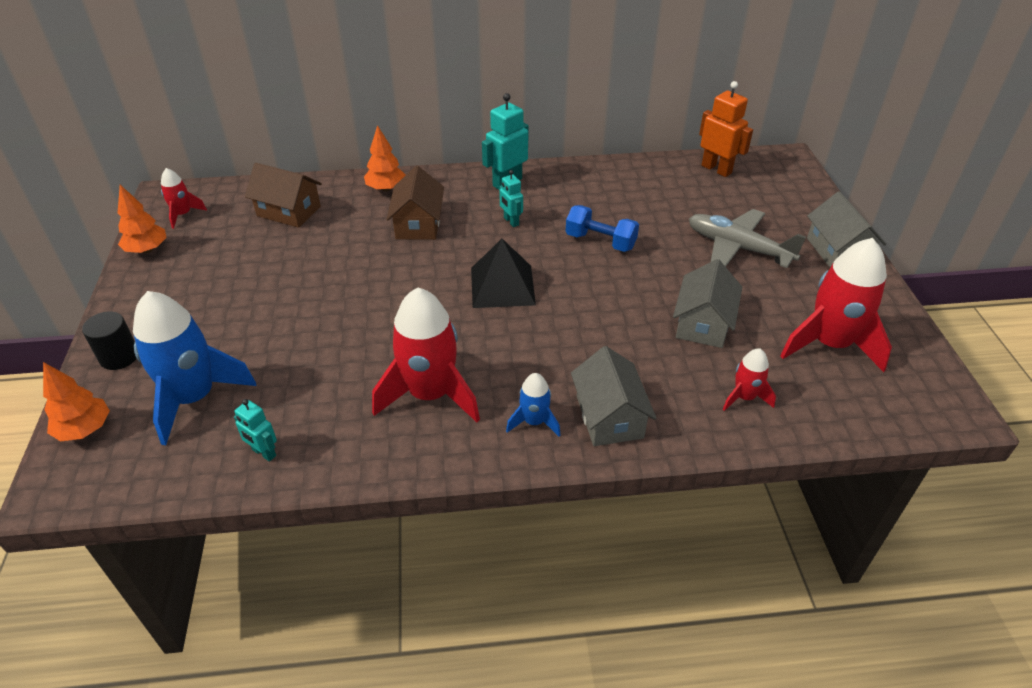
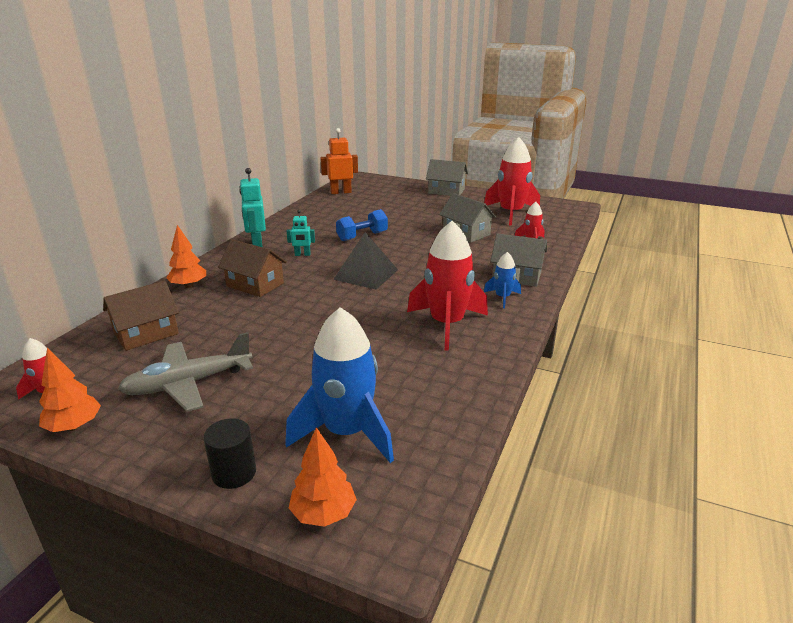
camera: 60 degrees left, 15 degrees down
turquoise robot [234,399,277,462] -> none
grey plane [689,209,806,268] -> grey plane moved to [118,332,253,412]

